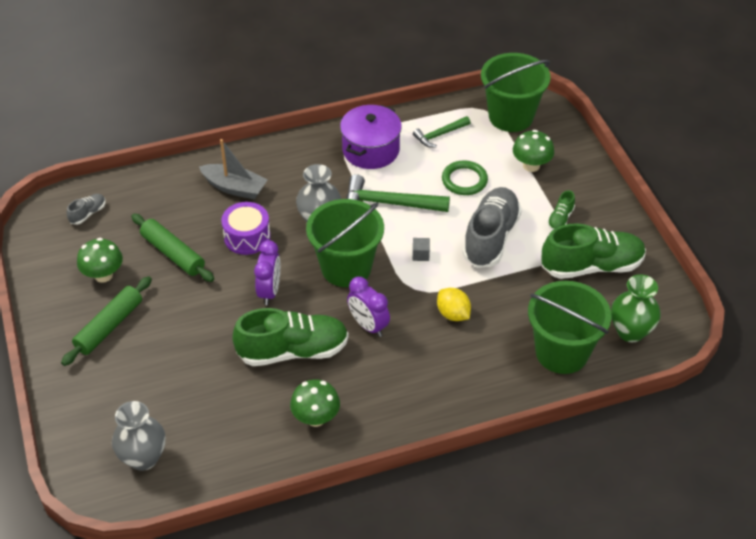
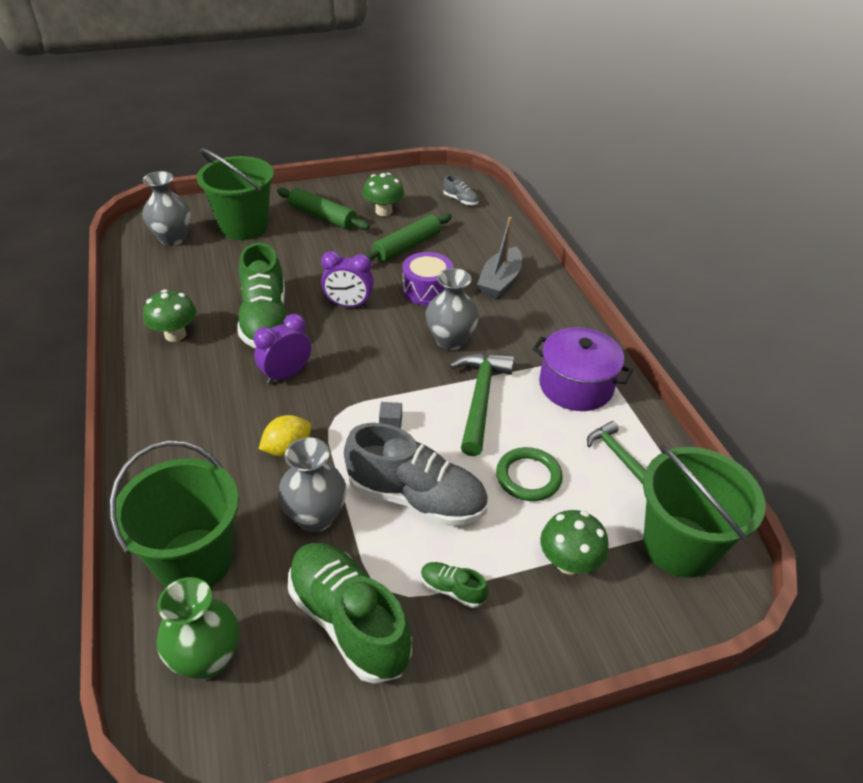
camera: 90 degrees right, 5 degrees down
green bucket [306,199,384,287] -> green bucket moved to [197,148,274,240]
green shoe [542,223,646,279] -> green shoe turned 150 degrees clockwise [288,543,412,684]
none -> grey vase [278,437,346,532]

